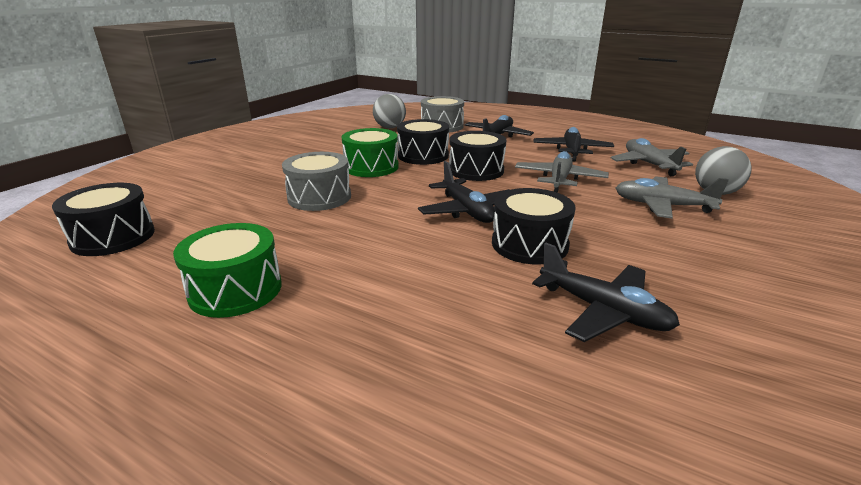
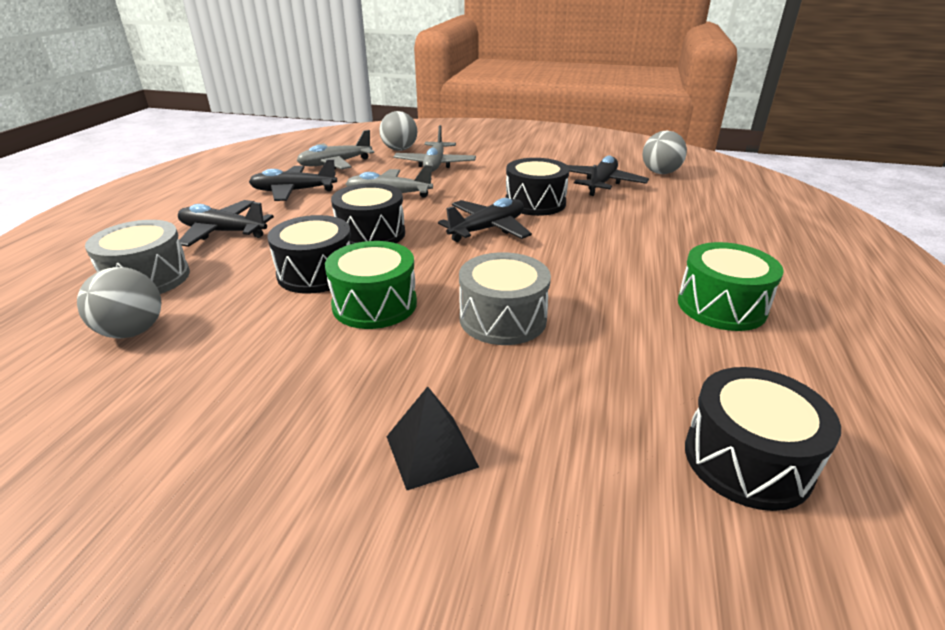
camera: 105 degrees left, 5 degrees up
none -> black pyramid [386,386,479,490]
none -> grey ball [643,131,687,174]

